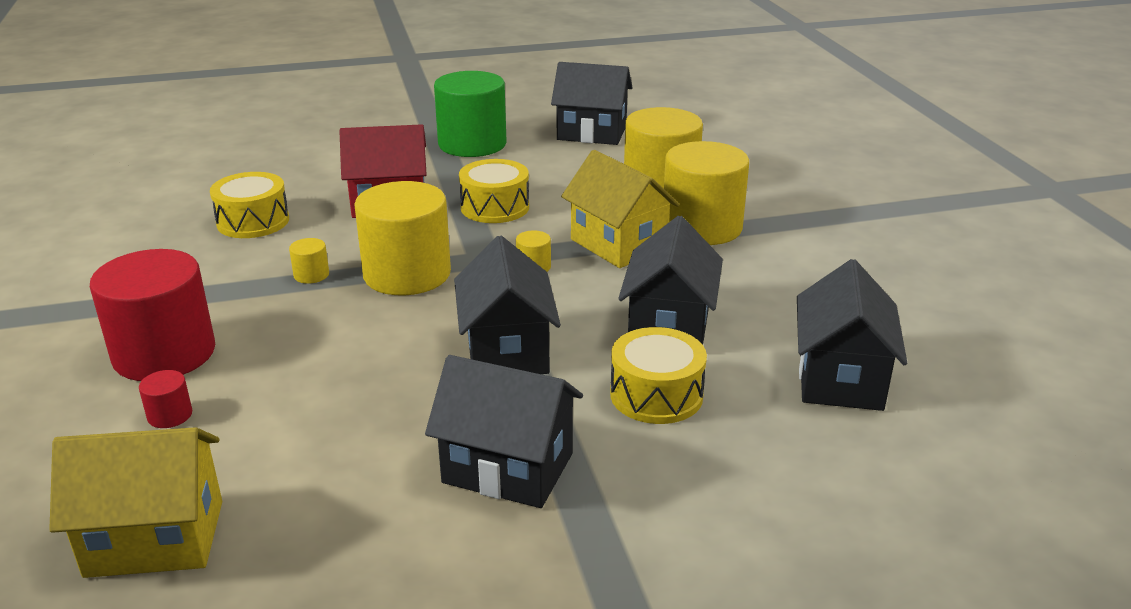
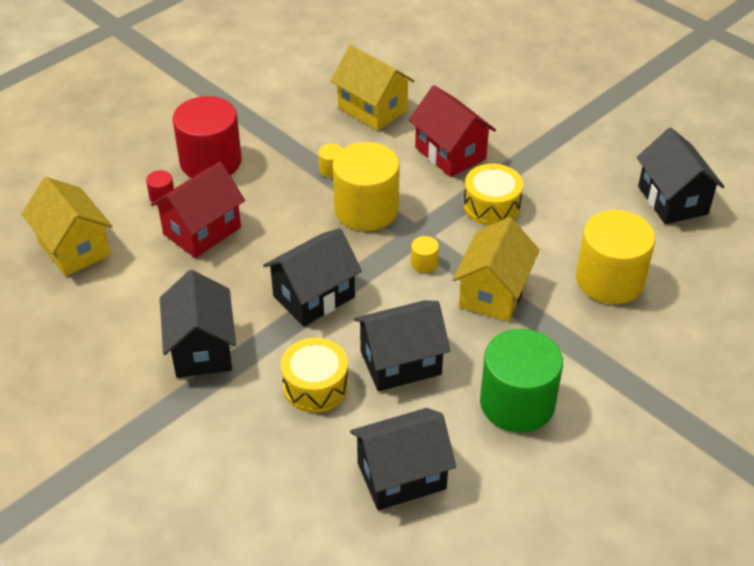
camera: 60 degrees right, 15 degrees up
yellow drum [210,172,289,238] -> yellow house [331,45,415,131]
green cylinder [434,71,506,157] -> green cylinder moved to [480,329,563,433]
yellow cylinder [664,141,749,245] -> none
none -> red house [151,162,245,258]

